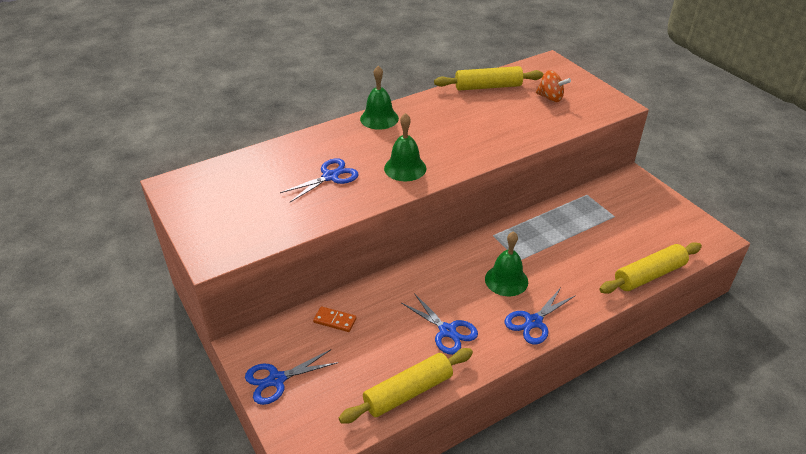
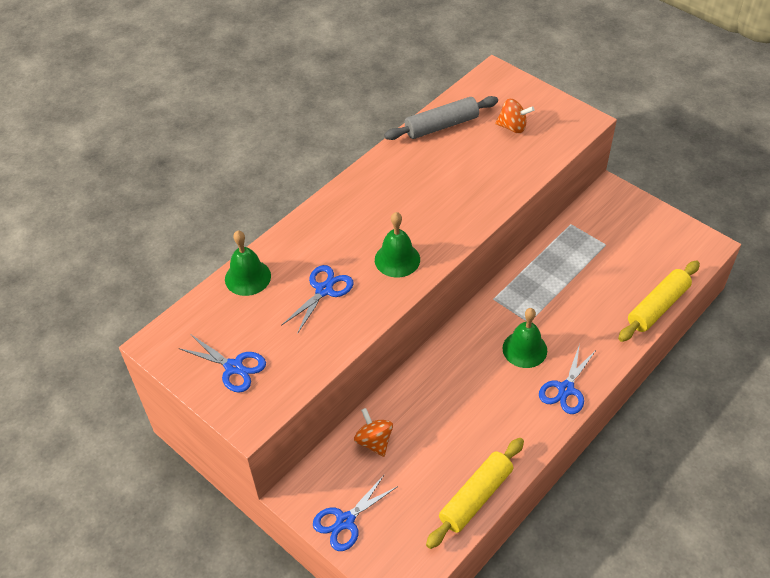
camera: 15 degrees left, 10 degrees up
orange domino [313,306,357,332] -> orange spinning top [354,408,393,457]
green bell [360,66,399,130] -> green bell moved to [225,231,271,296]
blue scissors [402,293,478,355] -> blue scissors moved to [178,334,266,393]
yellow rolling pin [434,66,544,91] -> grey rolling pin [384,96,498,140]

